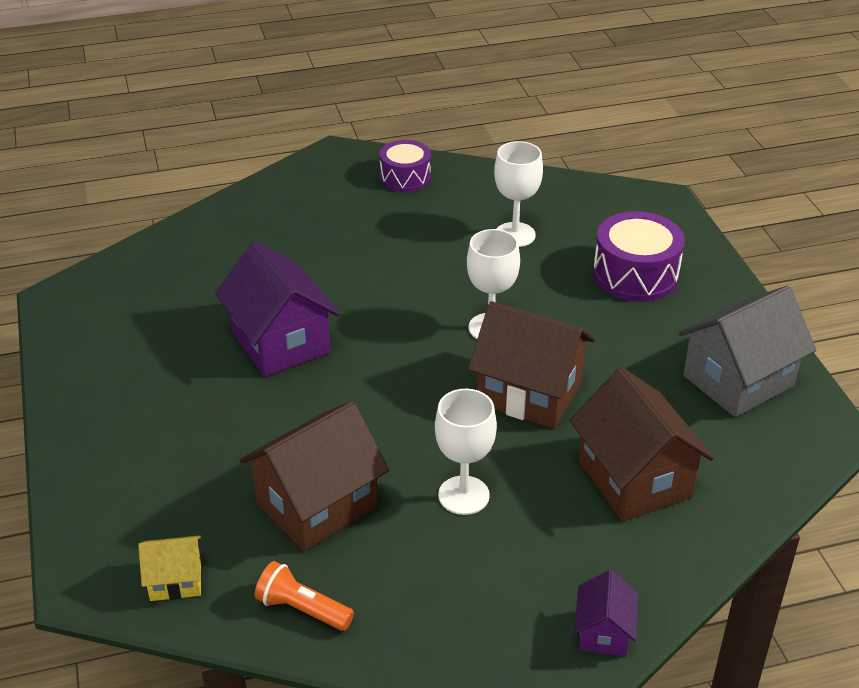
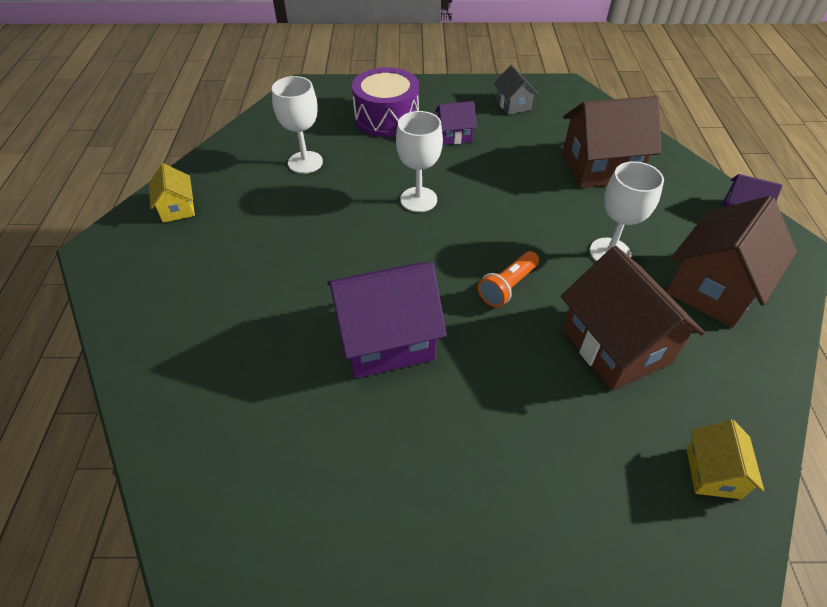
camera: 75 degrees left, 10 degrees up
orange flashlight [255,561,354,631] -> orange flashlight moved to [478,251,539,307]
purple drum [380,140,431,192] -> yellow house [149,163,195,223]
brown house [468,301,595,429] -> brown house moved to [666,196,797,328]
grey house [678,286,816,417] -> grey house [494,65,538,115], size x0.51
none -> purple house [435,101,477,145]

